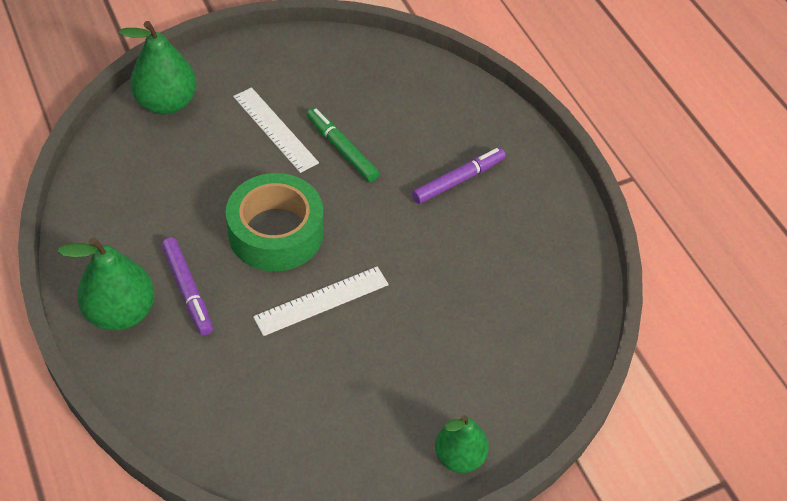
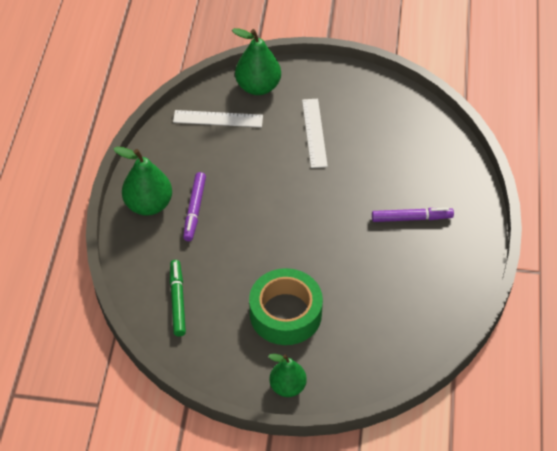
camera: 35 degrees right, 0 degrees up
green tape [226,173,324,271] -> green tape moved to [249,268,323,345]
white ruler [253,266,389,336] -> white ruler moved to [173,110,263,127]
green marker [307,108,379,182] -> green marker moved to [170,260,186,336]

